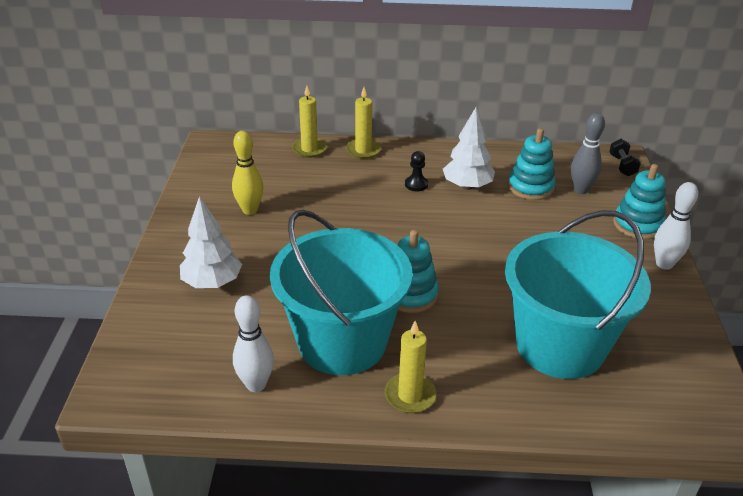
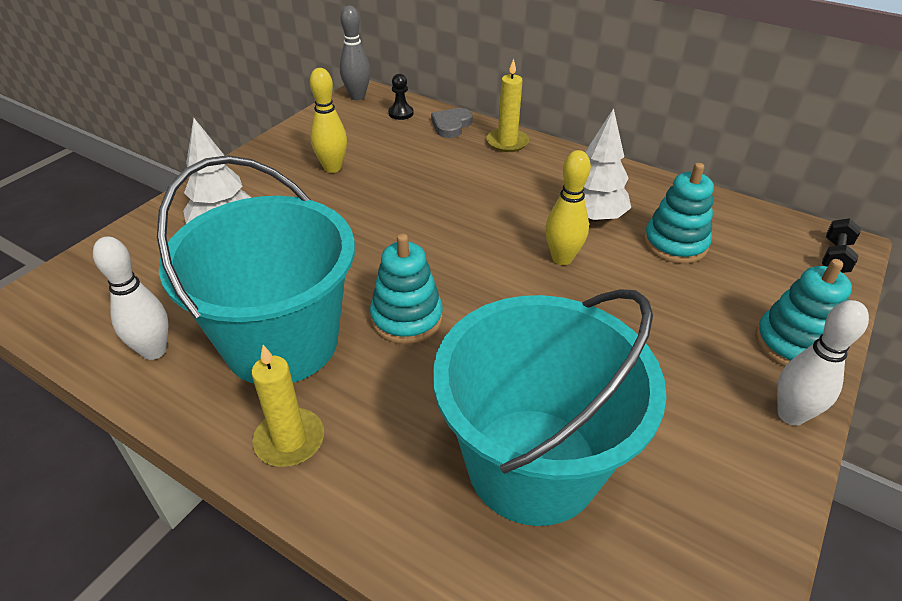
camera: 30 degrees right, 5 degrees up
yellow candle [292,86,327,158] -> grey heart [431,108,473,138]
black pawn [405,151,428,191] -> black pawn moved to [388,74,414,120]
grey bowling pin [571,113,605,194] -> grey bowling pin moved to [340,6,371,100]
none -> yellow bowling pin [545,150,591,265]

